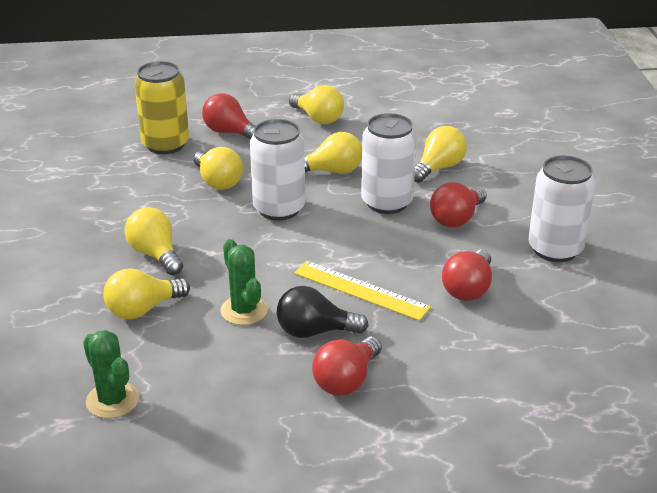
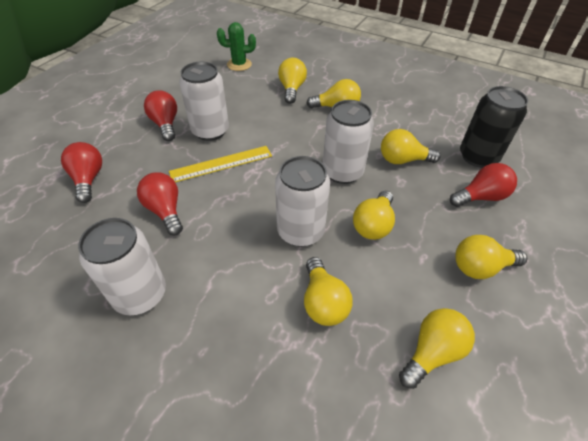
camera: 125 degrees right, 15 degrees up
yellow can [134,61,189,154] -> black can [460,86,528,168]
green cactus [220,239,268,325] -> none
black light bulb [277,286,369,338] -> white can [179,62,229,141]
red light bulb [430,182,487,228] -> red light bulb moved to [61,142,102,203]
none -> yellow light bulb [399,308,475,389]

